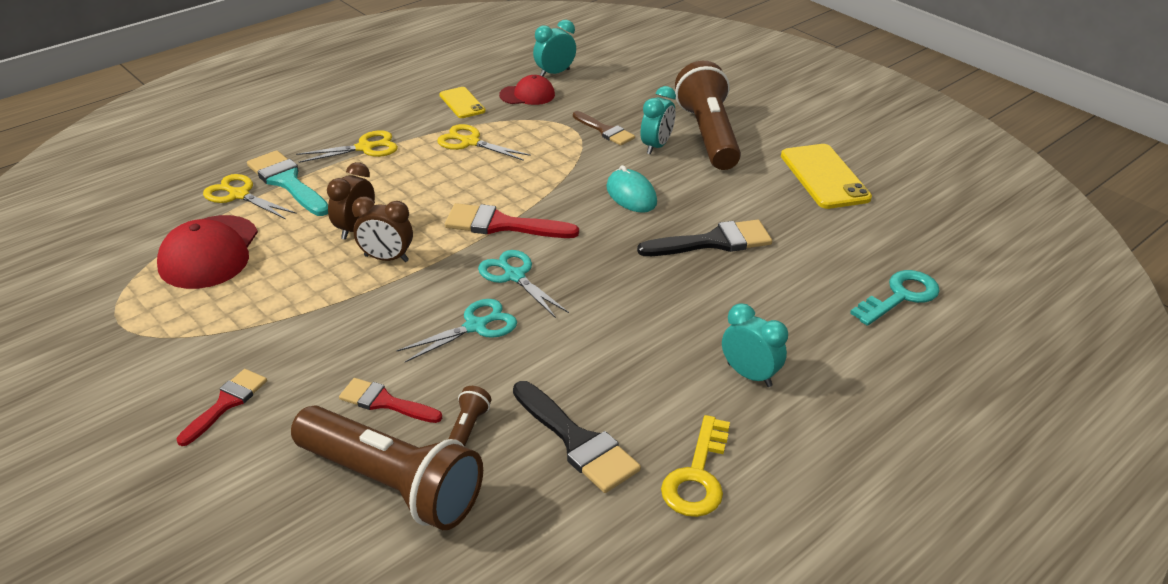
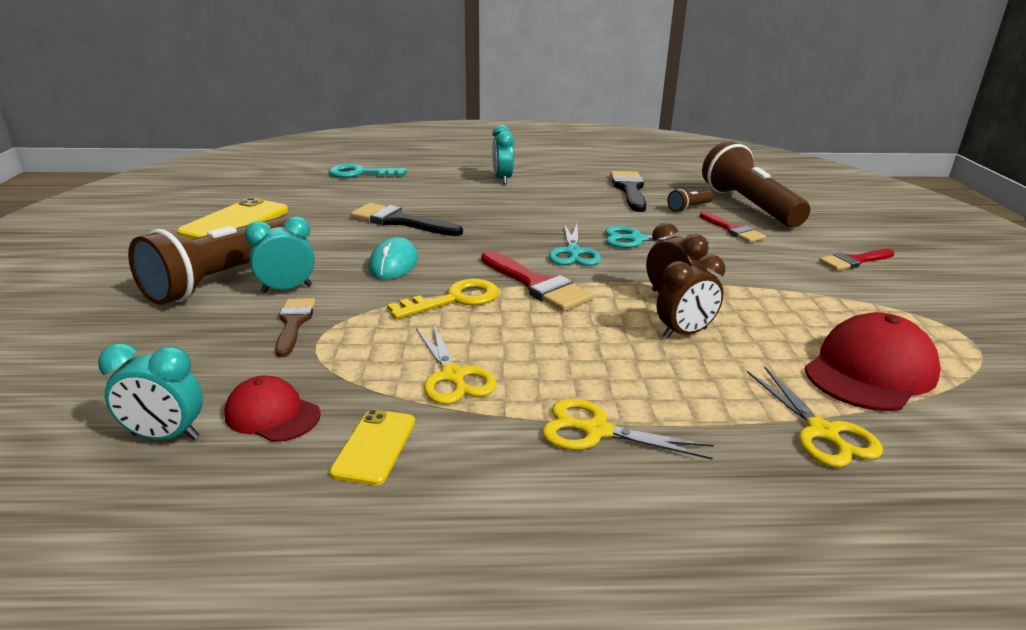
camera: 140 degrees left, 10 degrees down
turquoise brush [247,150,328,216] -> none
yellow key [661,415,730,517] -> yellow key moved to [387,279,499,319]

